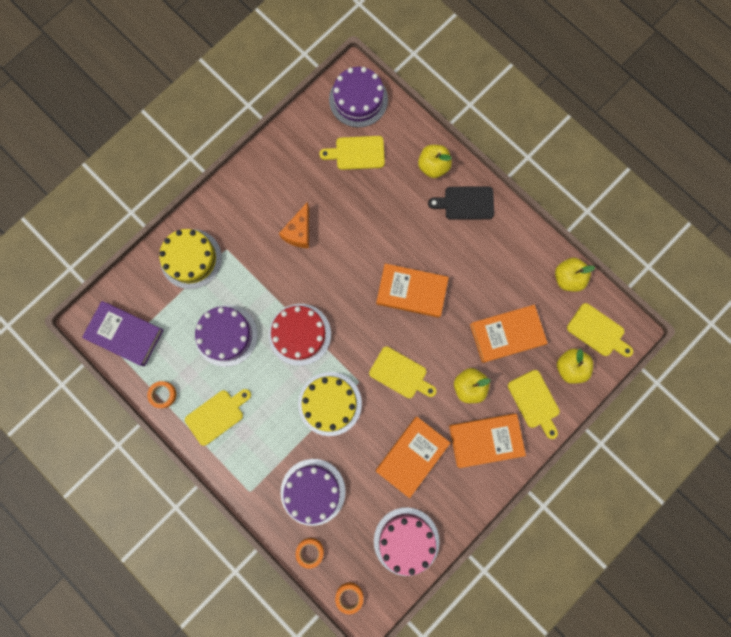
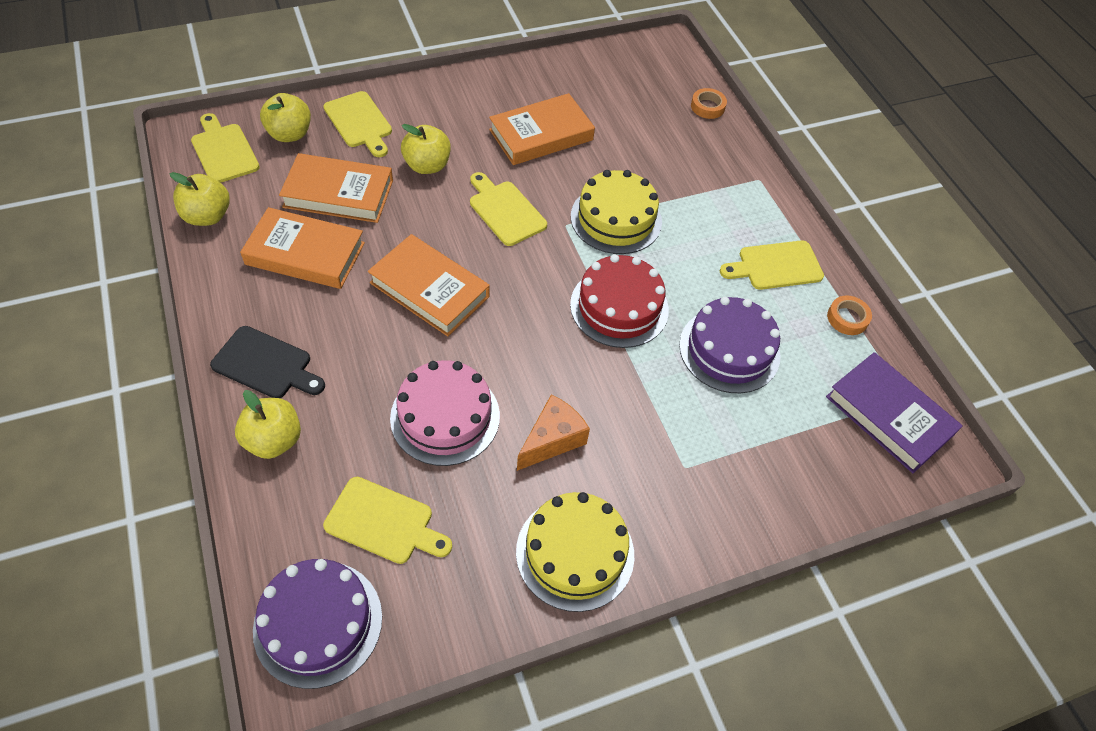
camera: 160 degrees left, 25 degrees down
yellow cake [159,229,222,289] -> yellow cake moved to [516,492,634,612]
purple cake [281,459,346,526] -> none
orange tape [335,583,363,614] -> none
pink cake [374,507,439,576] -> pink cake moved to [390,360,500,466]
orange book [449,414,526,468] -> orange book moved to [240,207,365,289]
yellow cutting board [508,370,560,439] -> yellow cutting board turned 150 degrees clockwise [323,91,392,157]

